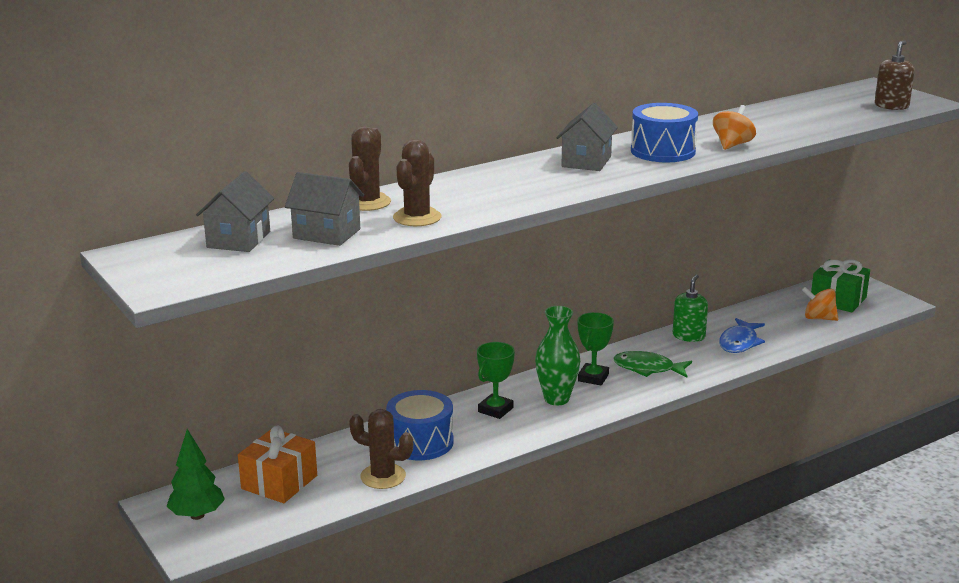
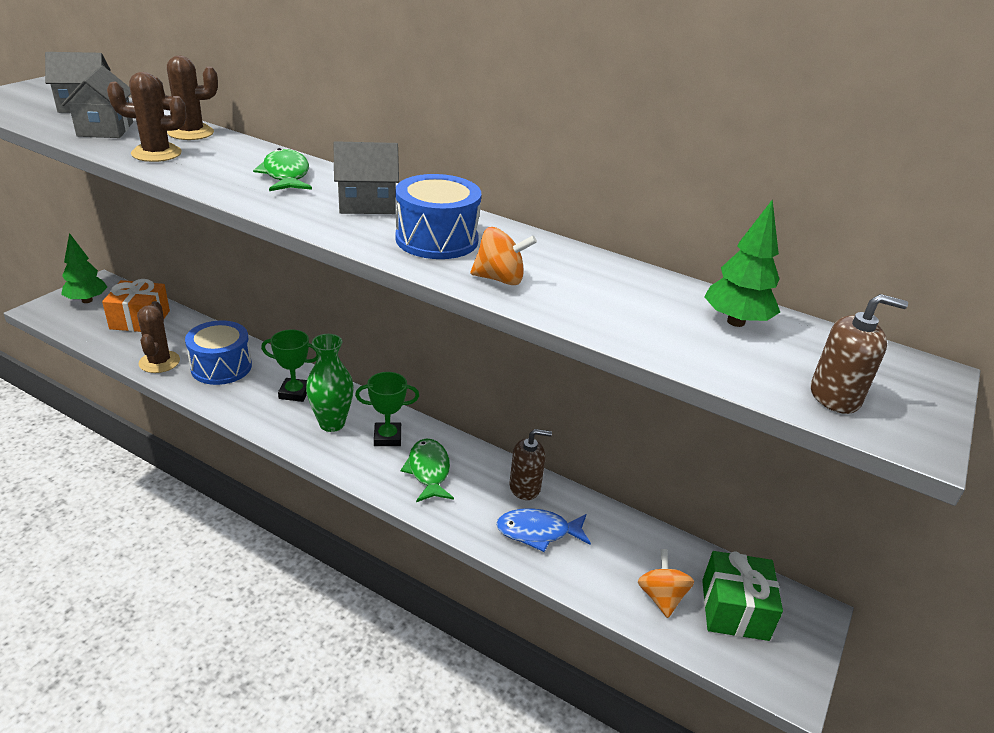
camera: 60 degrees right, 10 degrees up
green soap dispenser [673,275,708,342] -> brown soap dispenser [510,429,552,500]
none -> green fish [253,148,312,191]
none -> green tree [704,199,780,327]

